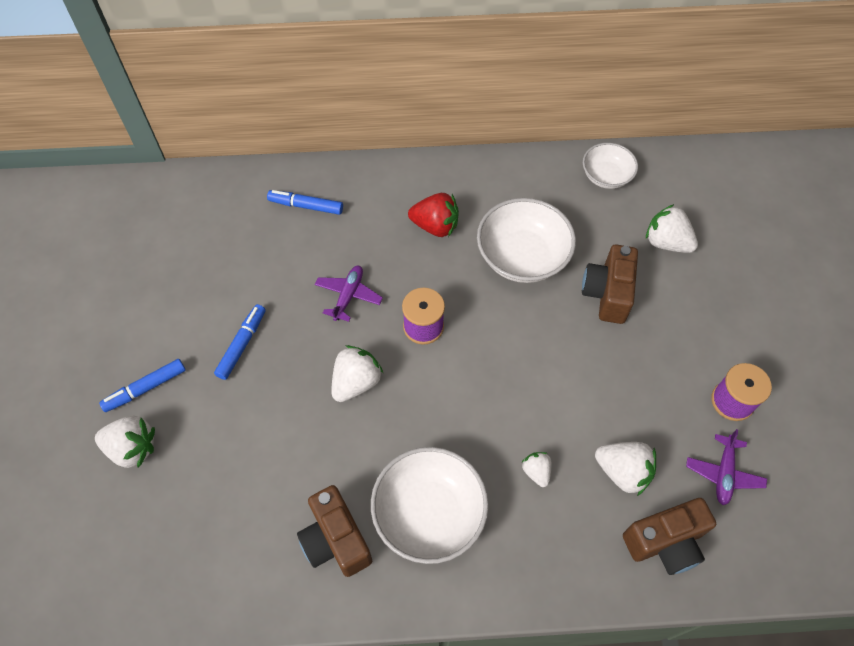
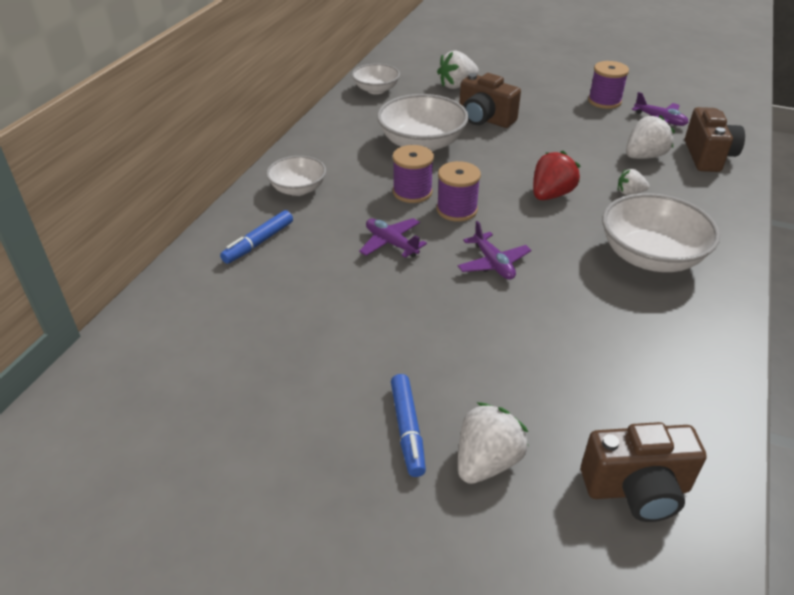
camera: 65 degrees left, 20 degrees down
blue marker [214,304,266,380] -> none
brown camera [297,485,372,577] -> brown camera moved to [581,422,707,522]
white strawberry [332,345,383,402] -> purple plane [458,221,531,280]
red strawberry [408,193,459,237] -> red strawberry moved to [533,151,580,200]
none -> white bowl [266,156,326,196]
none -> purple spool [393,145,434,203]

